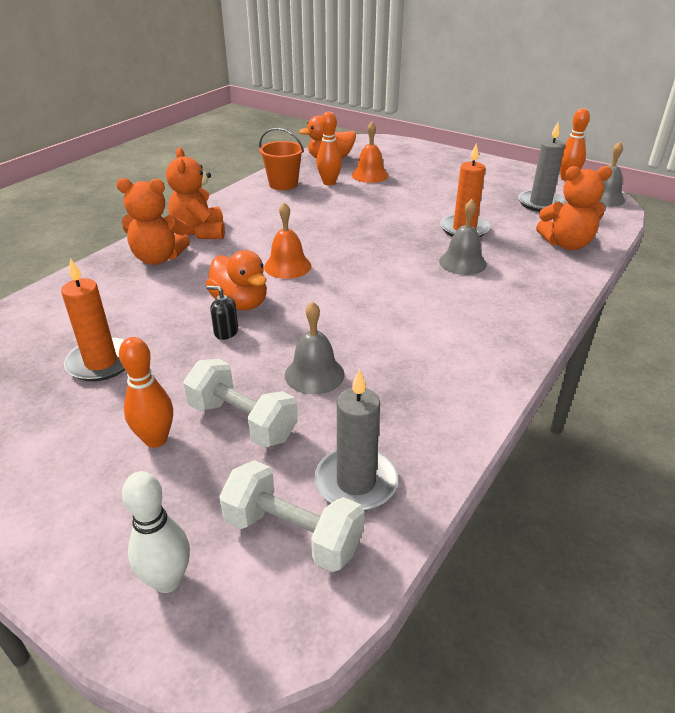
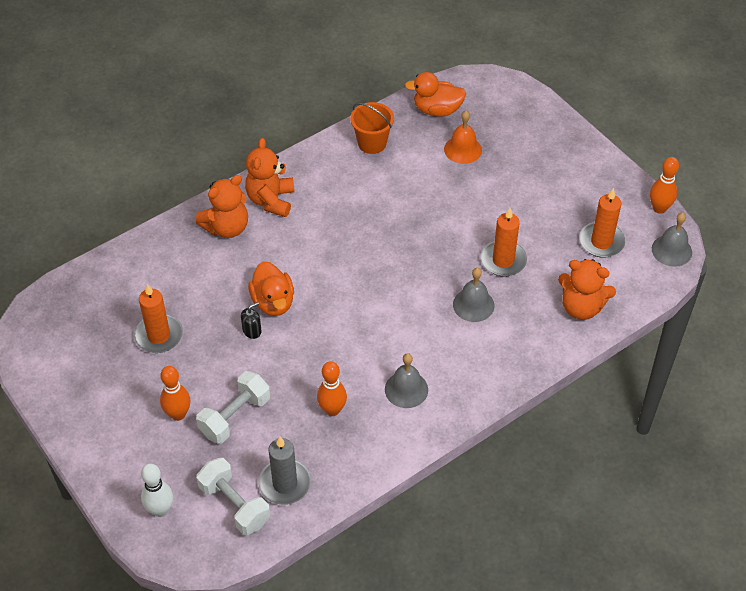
camera: 20 degrees right, 15 degrees up
orange teddy bear [116,178,190,265] -> orange teddy bear turned 60 degrees counterclockwise [196,175,248,238]
white dumbbell [184,359,298,448] -> white dumbbell turned 75 degrees clockwise [196,371,270,444]
black soap dispenser [207,286,238,340] -> black soap dispenser turned 105 degrees clockwise [241,302,262,339]
orange bell [264,202,311,279] -> none
grey bell [285,301,345,394] -> grey bell moved to [385,353,428,408]
orange bowling pin [316,112,342,185] -> orange bowling pin moved to [317,361,347,416]
grey candle [518,122,566,212] -> orange candle [579,188,626,258]

